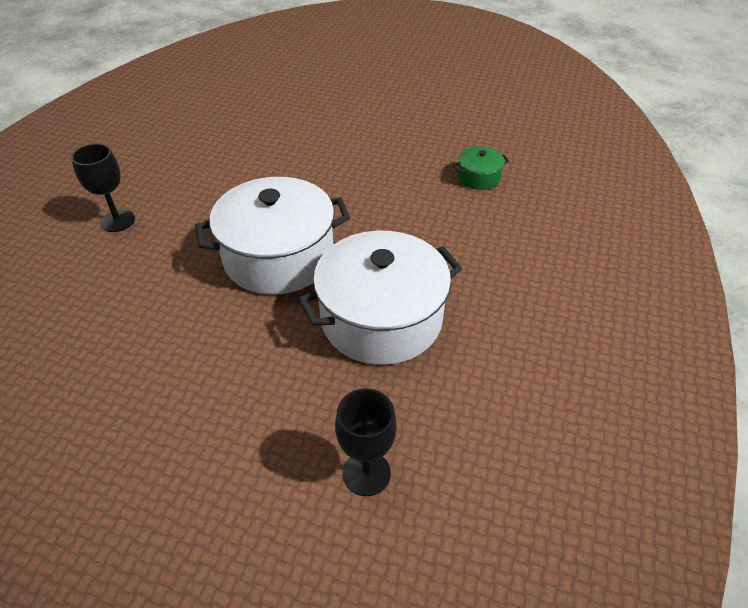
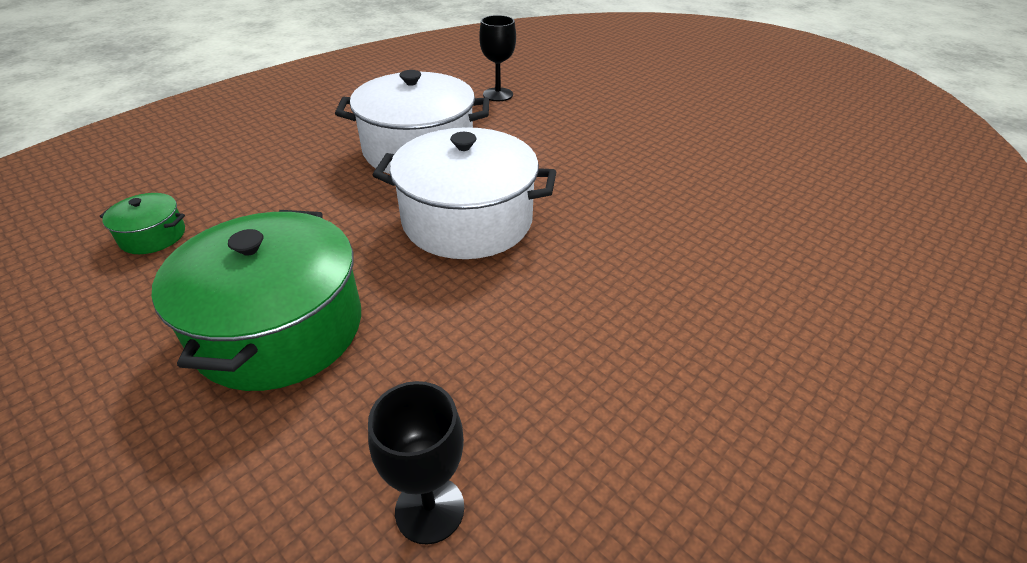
camera: 155 degrees left, 5 degrees down
black goblet [71,144,135,232] -> black goblet moved to [368,381,464,545]
none -> green pot [151,210,361,391]

